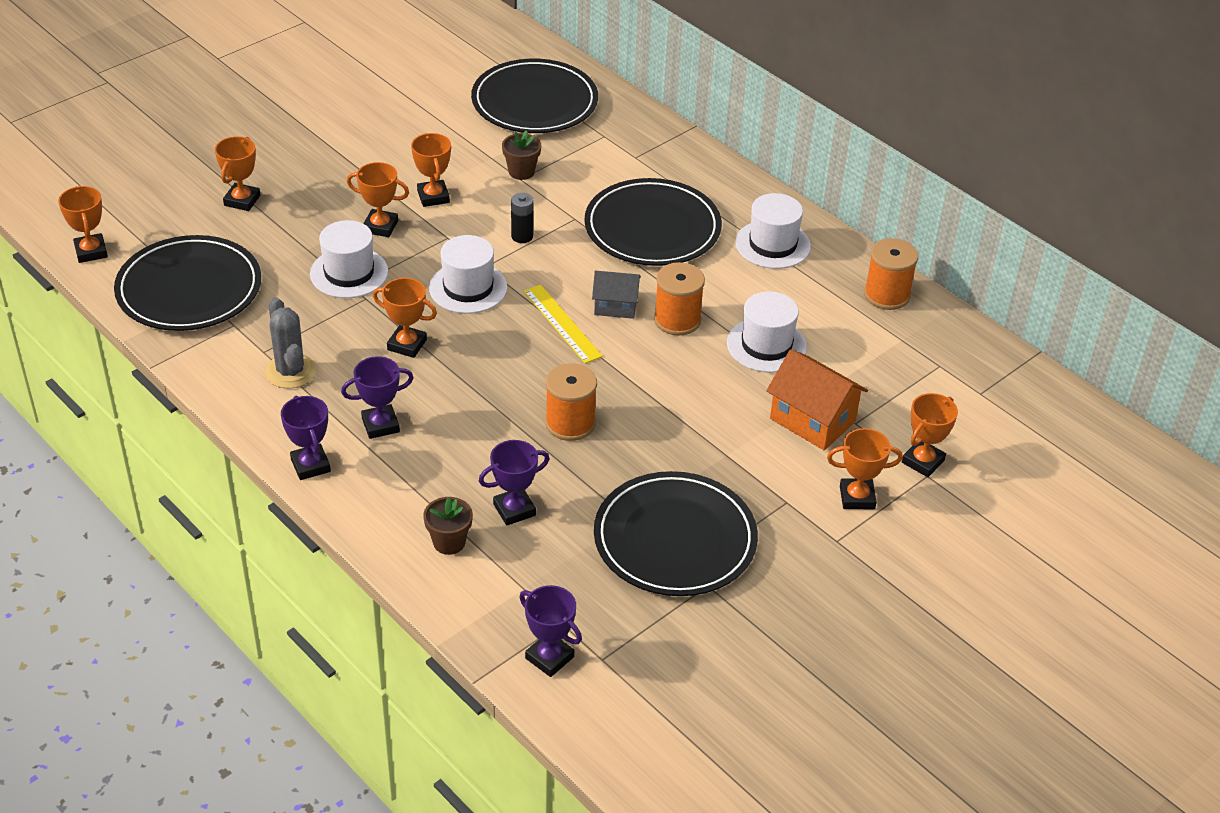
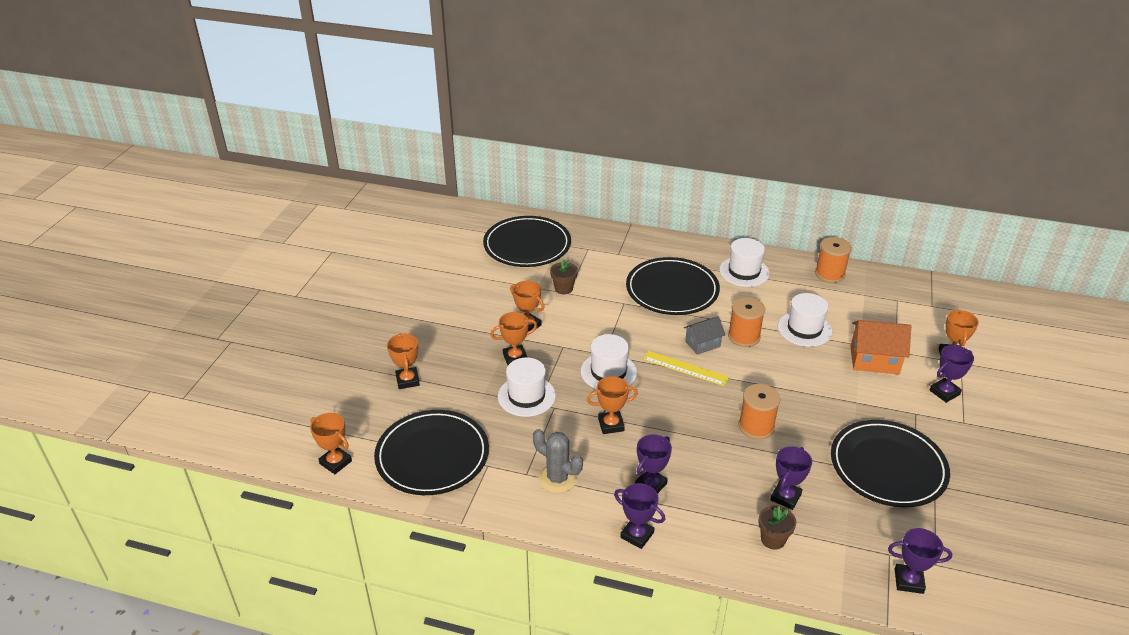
camera: 30 degrees left, 5 degrees down
black battery [511,193,533,243] -> none
orange trophy [827,428,903,509] -> purple trophy [930,345,974,403]

